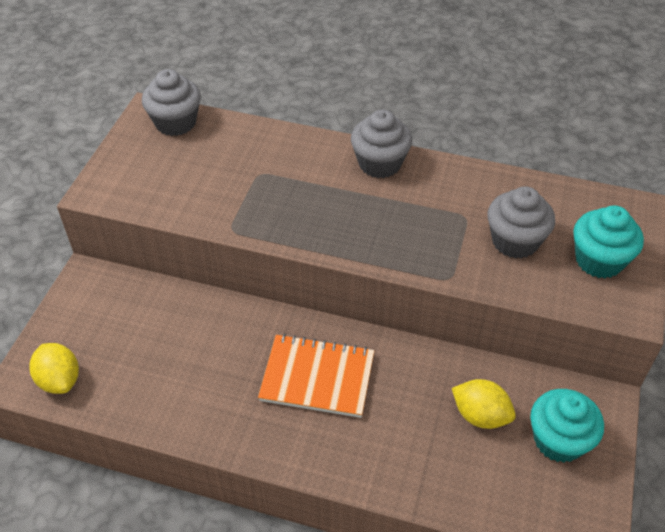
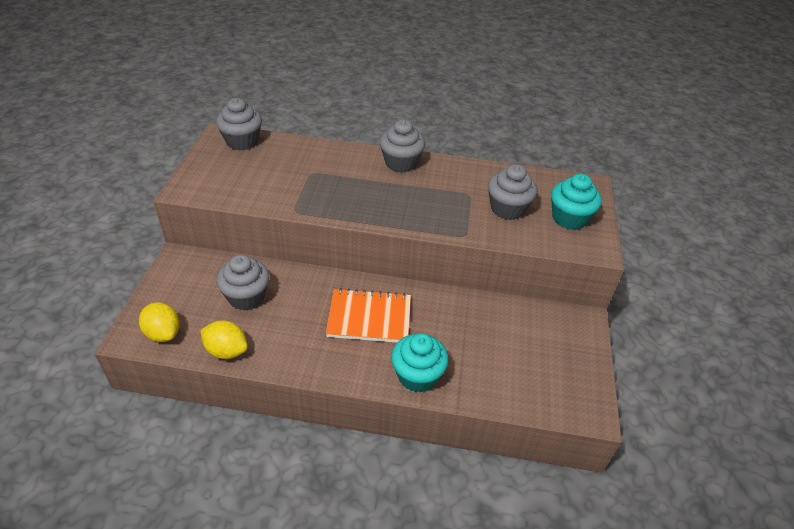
camera: 10 degrees left, 5 degrees down
yellow lemon [452,379,516,429] -> yellow lemon moved to [200,321,248,359]
turquoise cupcake [530,389,604,463] -> turquoise cupcake moved to [391,333,449,392]
none -> grey cupcake [216,255,269,310]

